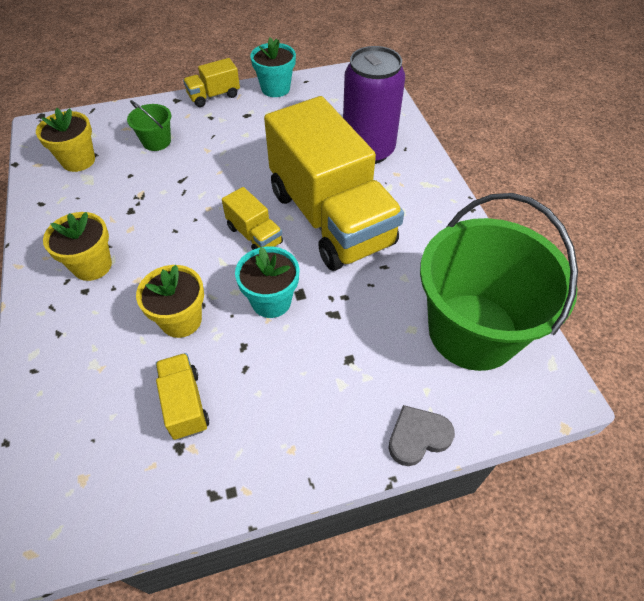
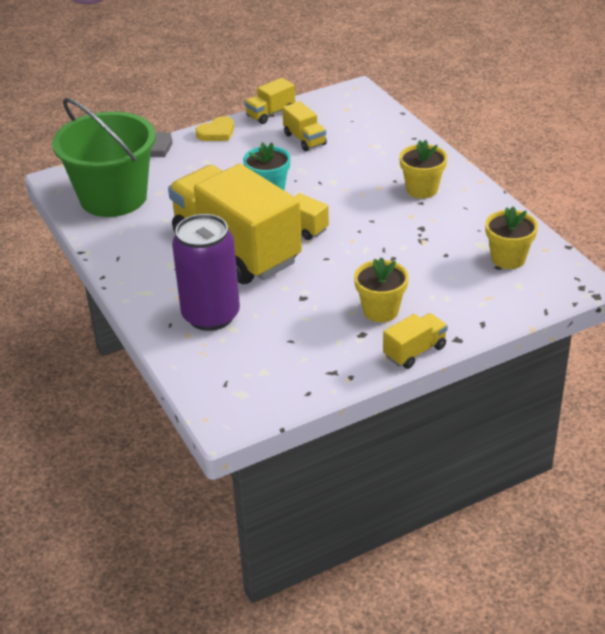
camera: 170 degrees right, 15 degrees down
green bucket [127,100,171,151] -> none
yellow flower pot [136,265,204,338] -> yellow flower pot moved to [354,257,409,322]
turquoise flower pot [250,37,296,97] -> none
none -> yellow heart [196,116,234,141]
none -> yellow truck [245,78,295,124]

